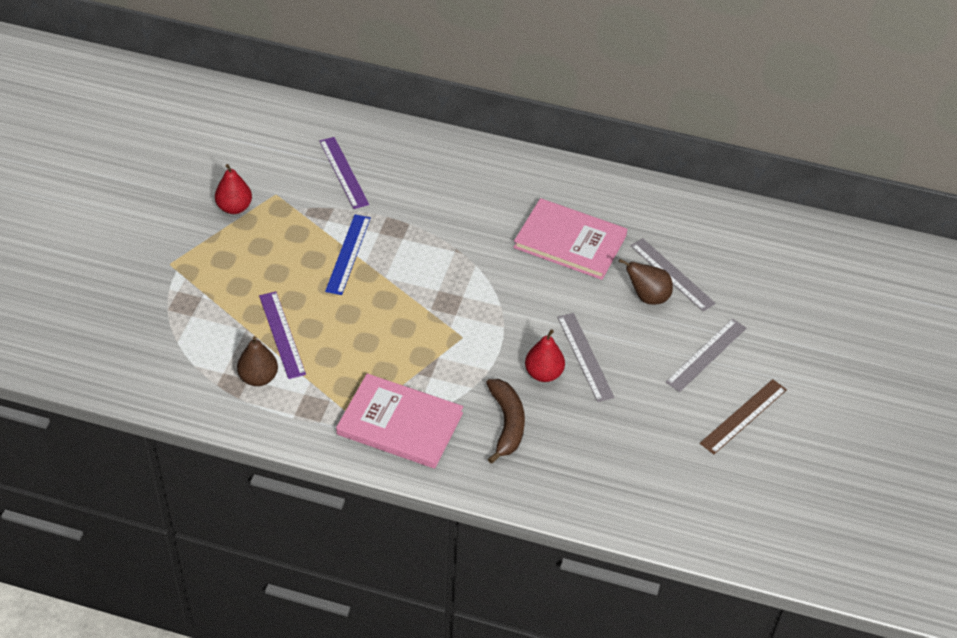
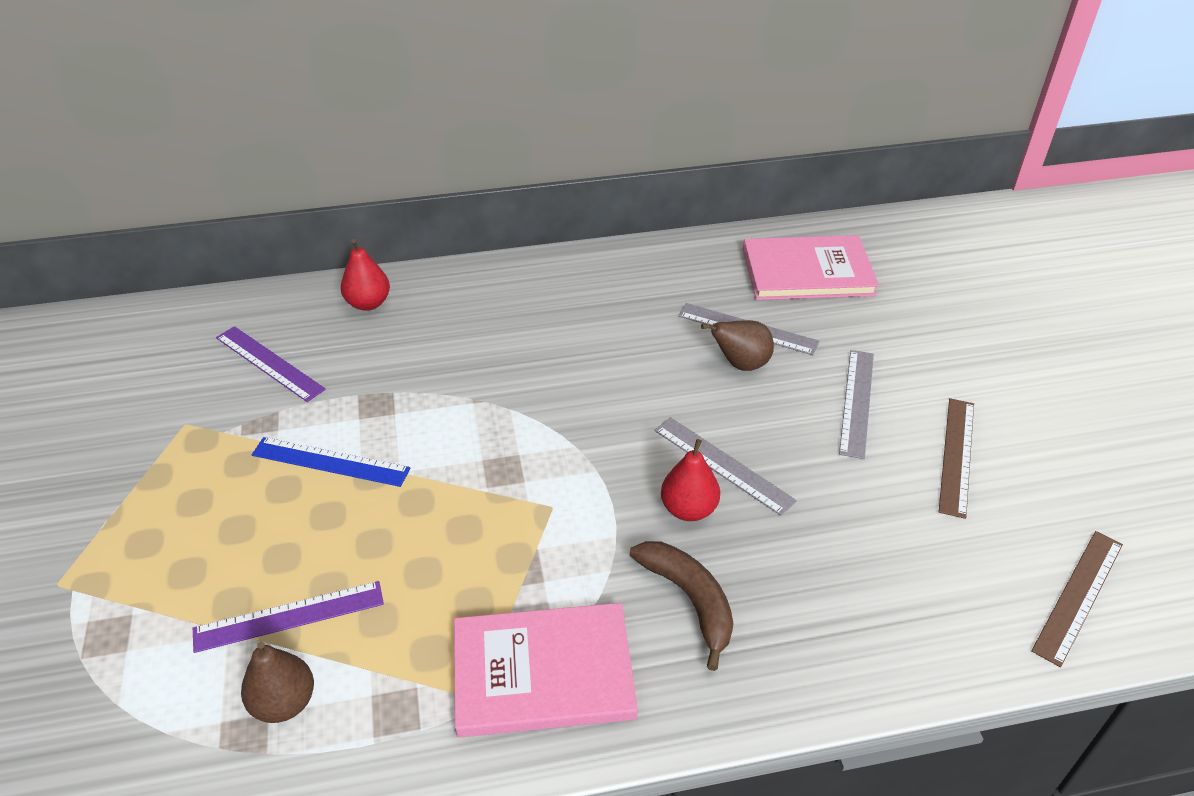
camera: 25 degrees left, 5 degrees down
red pear [215,164,252,214] -> red pear moved to [341,239,390,311]
purple ruler [259,291,306,379] -> purple ruler turned 60 degrees counterclockwise [193,581,384,653]
blue ruler [325,214,371,295] -> blue ruler turned 60 degrees counterclockwise [252,437,410,487]
pink book [513,198,627,280] -> pink book moved to [743,235,879,300]
none -> brown ruler [1031,531,1123,667]

